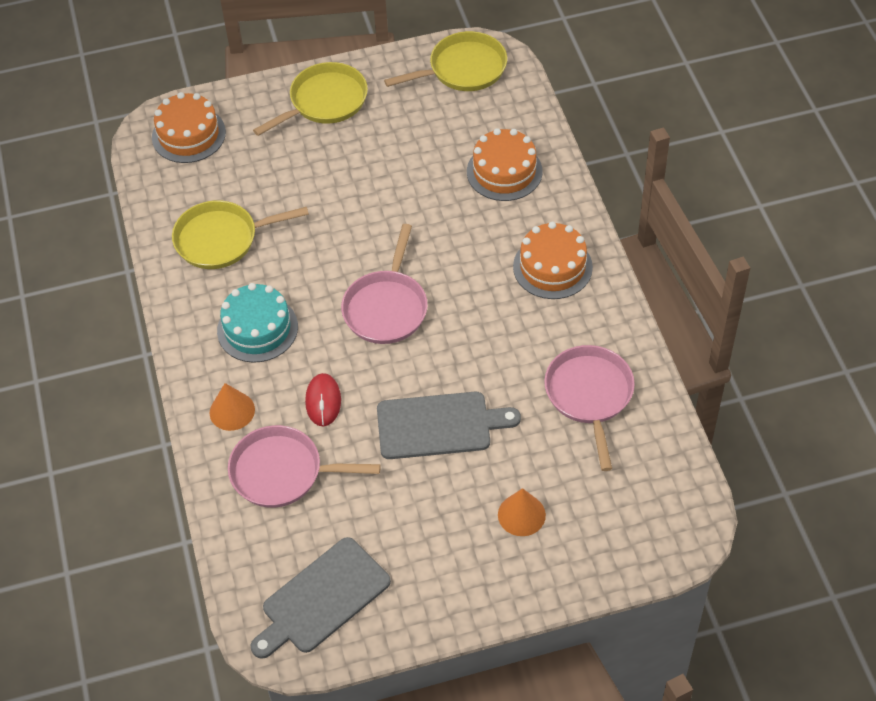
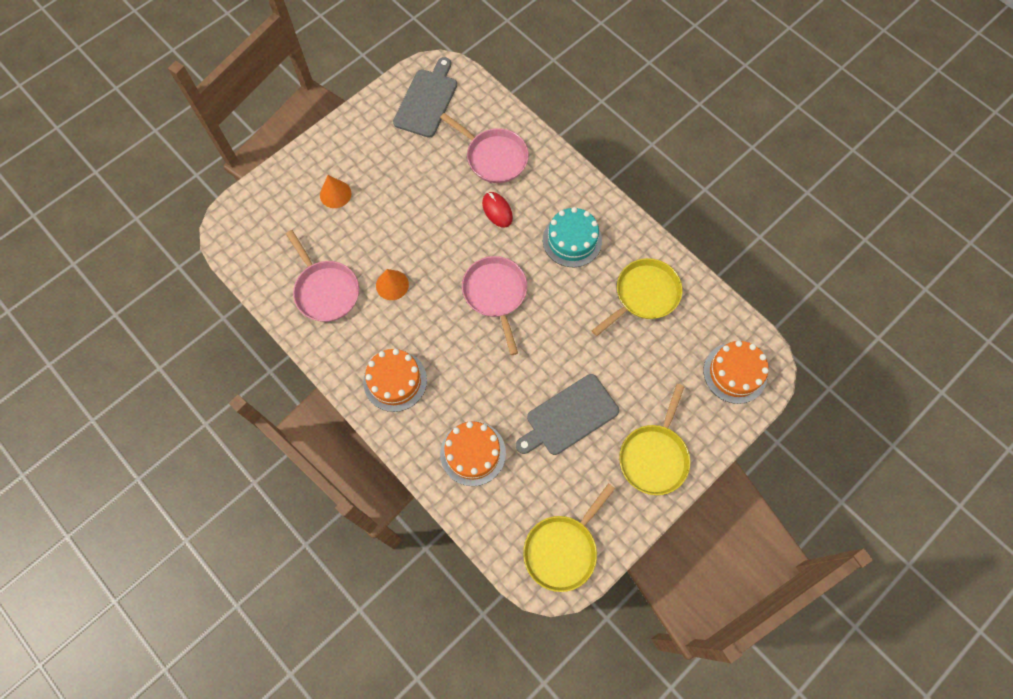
camera: 150 degrees right, 15 degrees up
orange cone [210,383,255,431] -> orange cone moved to [376,269,409,300]
pink pan [228,425,381,508] -> pink pan turned 60 degrees clockwise [440,113,529,183]
grey cutting board [377,392,521,459] -> grey cutting board moved to [516,374,619,455]

